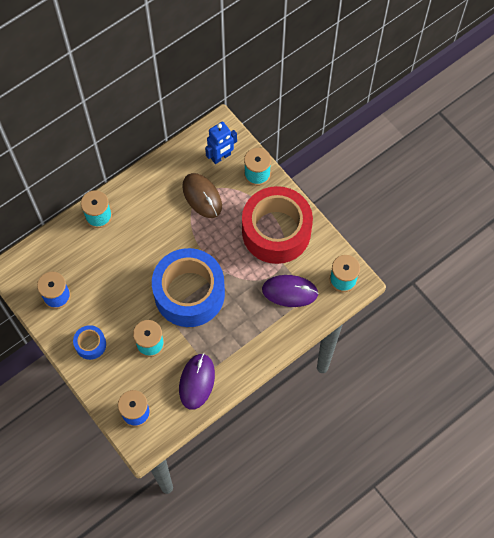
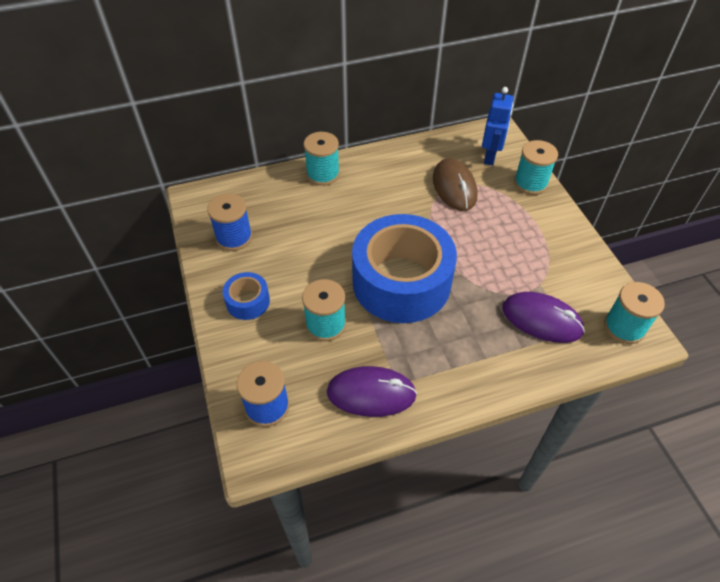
camera: 20 degrees right, 15 degrees down
purple mouse [179,353,215,410] -> purple mouse turned 60 degrees clockwise [327,366,417,417]
blue robot [205,122,237,164] -> blue robot turned 60 degrees counterclockwise [482,87,514,165]
red tape [242,186,313,264] -> none

